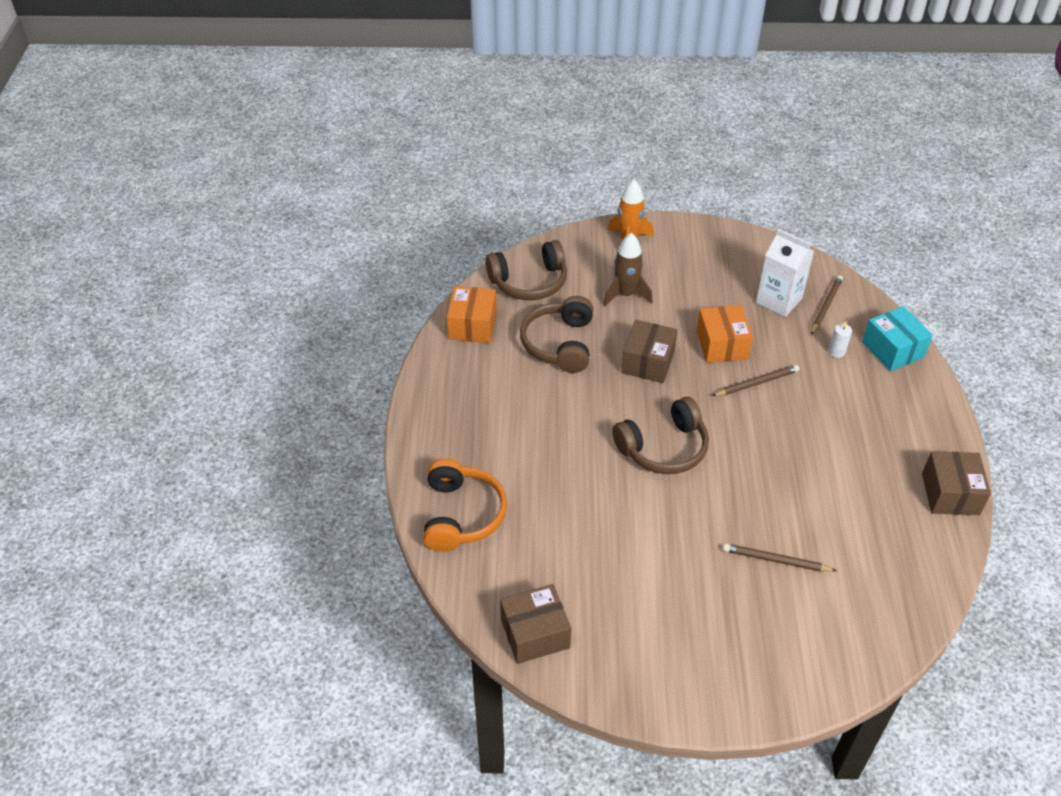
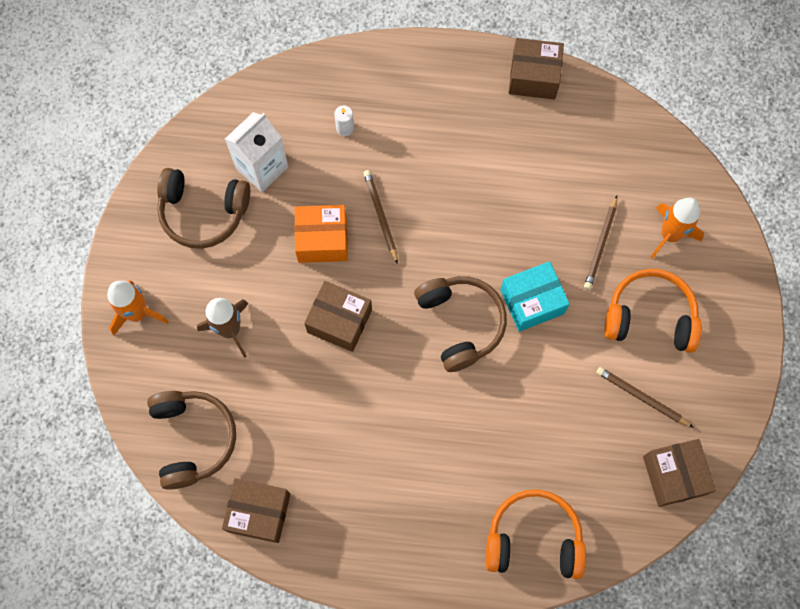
camera: 85 degrees left, 25 degrees up
orange box [447,286,497,343] -> brown box [222,478,290,543]
brown headphones [520,296,593,373] -> brown headphones moved to [157,168,250,249]
brown pencil [811,275,843,335] -> brown pencil moved to [596,367,694,428]
turquoise box [862,306,933,371] -> turquoise box moved to [500,261,570,332]
none -> orange headphones [604,269,702,353]
none -> orange rocket [650,198,704,259]

